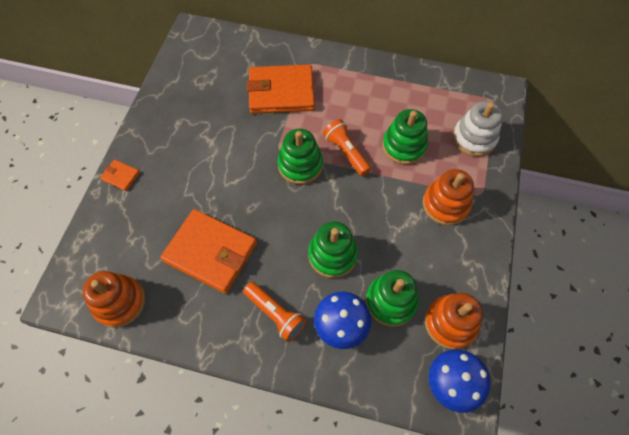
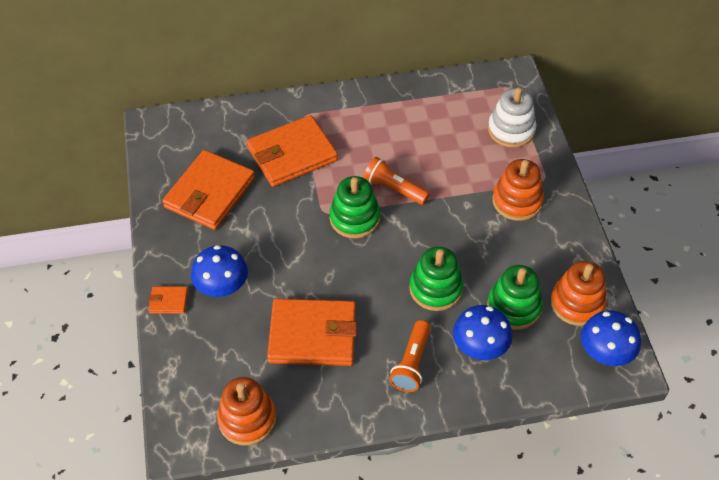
camera: 25 degrees left, 10 degrees down
orange flashlight [243,282,306,342] -> orange flashlight turned 90 degrees clockwise [389,320,431,392]
green stacking toy [382,109,428,165] -> none
none -> orange wallet [162,150,255,230]
none -> blue mushroom [191,245,248,297]

